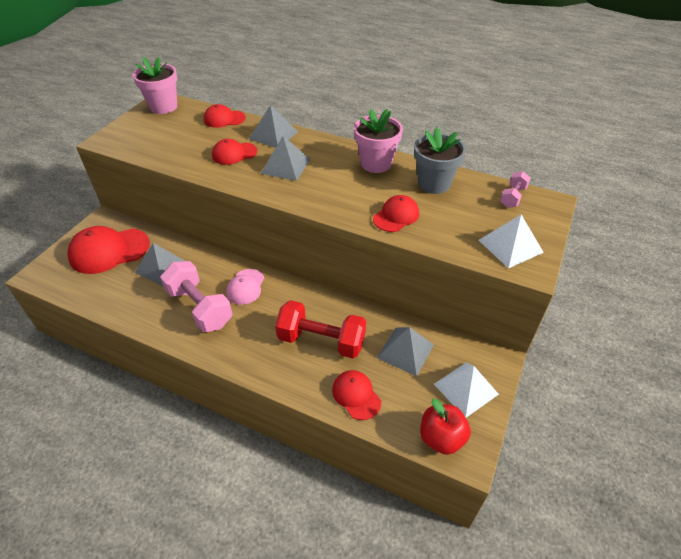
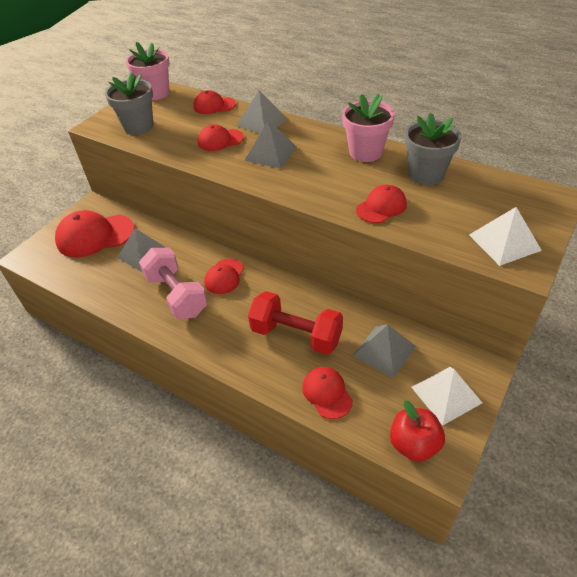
camera: 10 degrees right, 0 degrees up
pink cap [226,269,264,305] -> red cap [204,259,244,294]
pink dumbbell [500,171,530,208] -> none
none -> grey flower pot [105,72,154,135]

